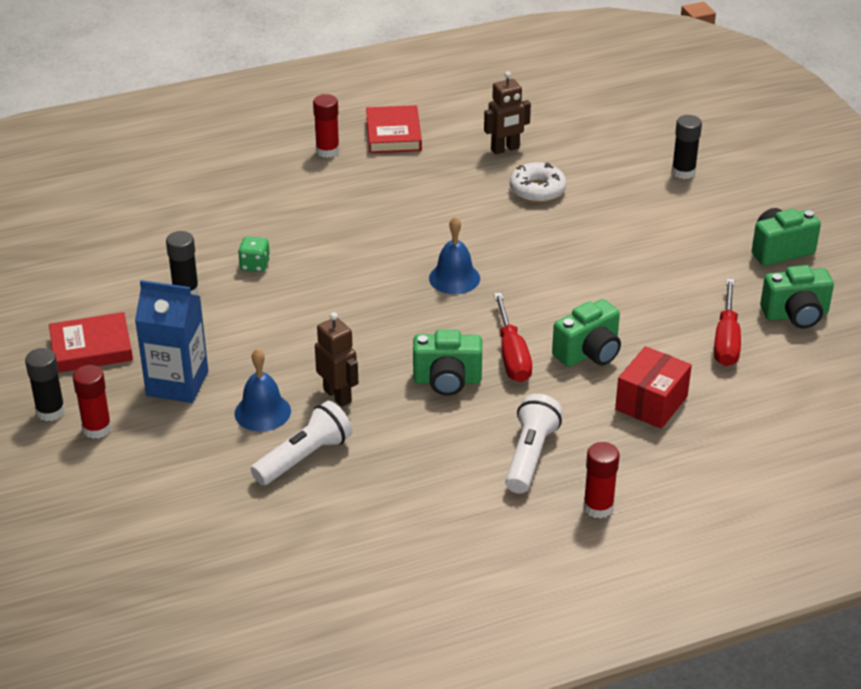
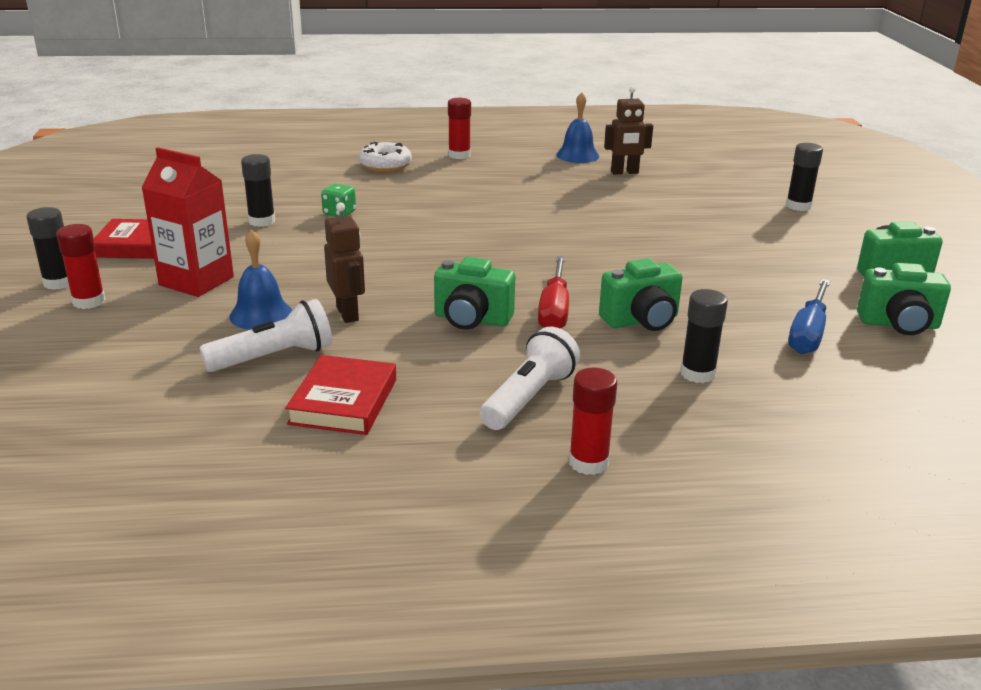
camera: 15 degrees right, 10 degrees down
blue carton [135,280,208,403] -> red carton [141,147,234,297]
red book [366,105,422,153] -> red book moved to [285,355,396,435]
blue bell [429,217,480,294] -> blue bell moved to [556,92,599,163]
white donut [510,162,566,203] -> white donut moved to [359,142,412,172]
red box [615,346,692,429] -> black glue stick [680,289,728,383]
red screwdriver [714,279,741,366] -> blue screwdriver [788,279,830,354]

